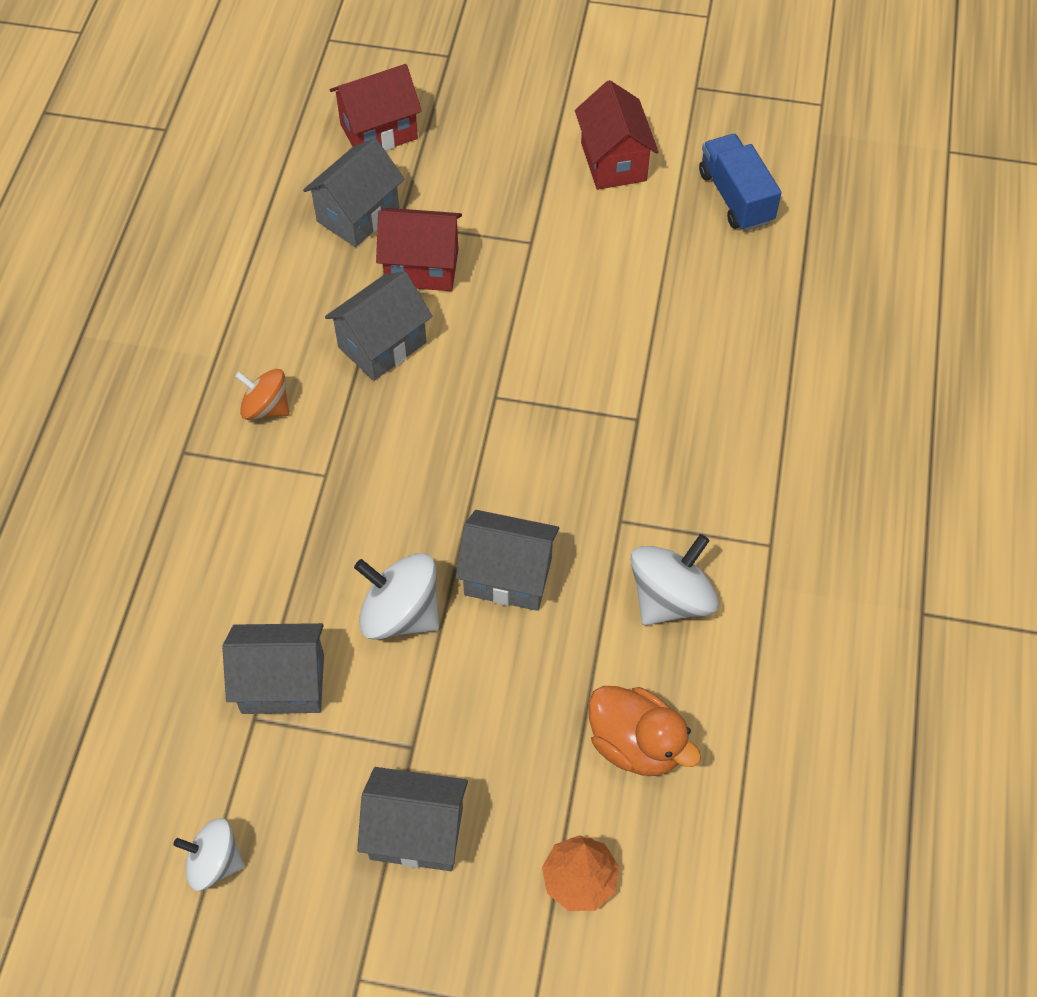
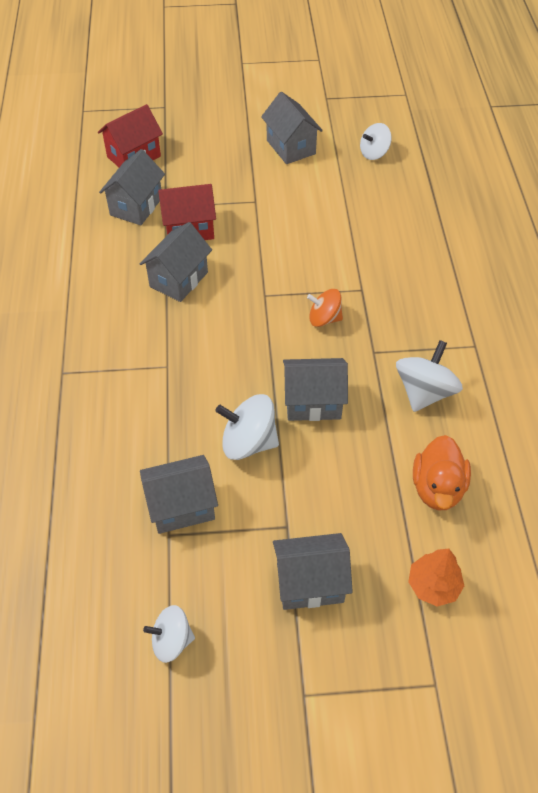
camera: 15 degrees left, 5 degrees down
orange spinning top [235,369,289,420] -> orange spinning top moved to [307,289,343,327]
red house [575,80,659,190] -> grey house [261,92,323,164]
orange duck [589,686,701,776] -> orange duck turned 75 degrees clockwise [413,435,471,511]
blue truck [699,134,781,231] -> white spinning top [360,123,392,160]

